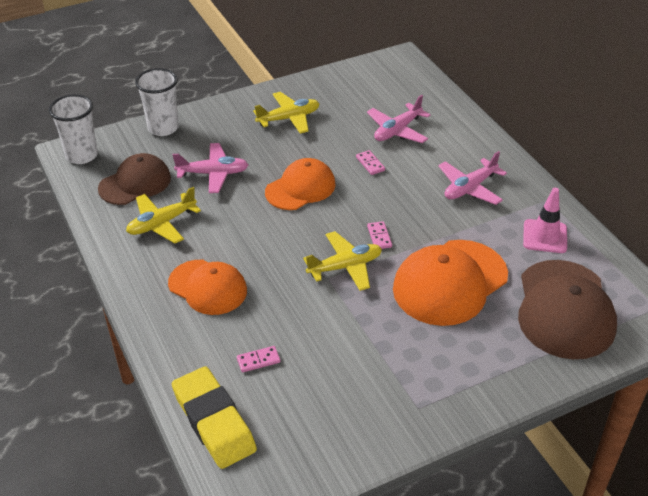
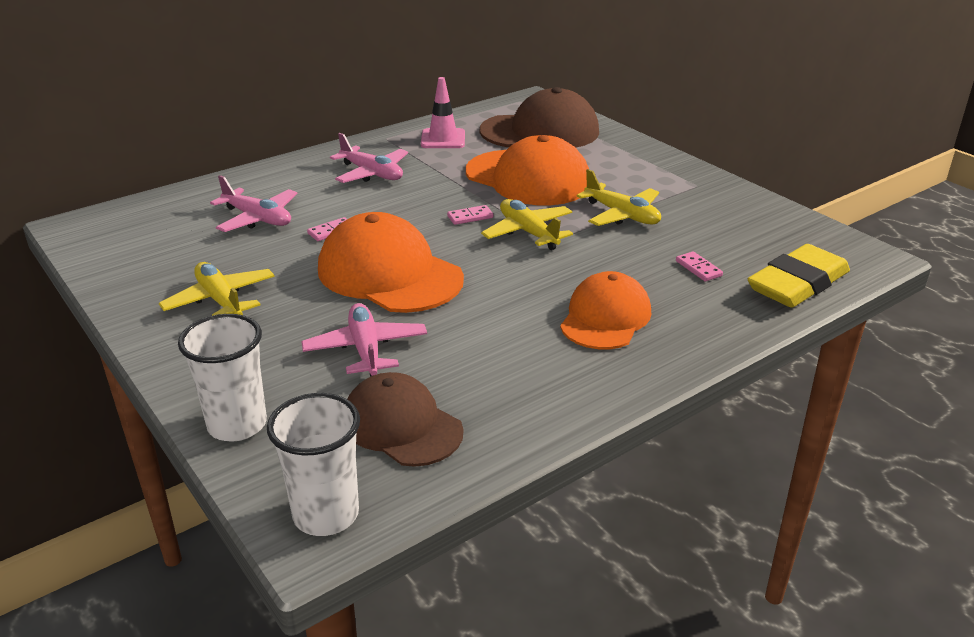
camera: 100 degrees left, 10 degrees down
yellow plane [126,187,201,243] -> yellow plane moved to [576,169,661,226]
orange cap [265,158,336,210] -> orange cap [318,212,464,313], size x1.51

